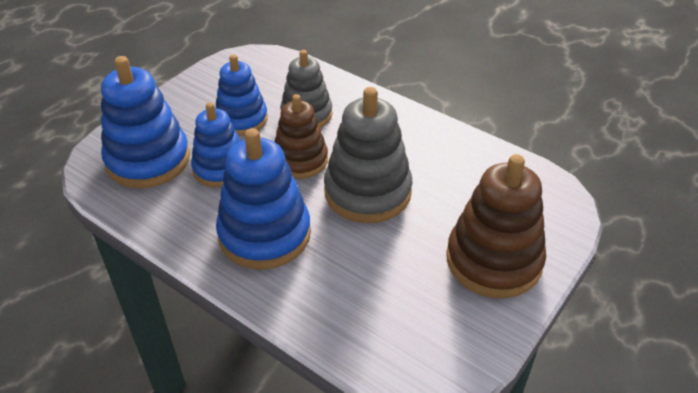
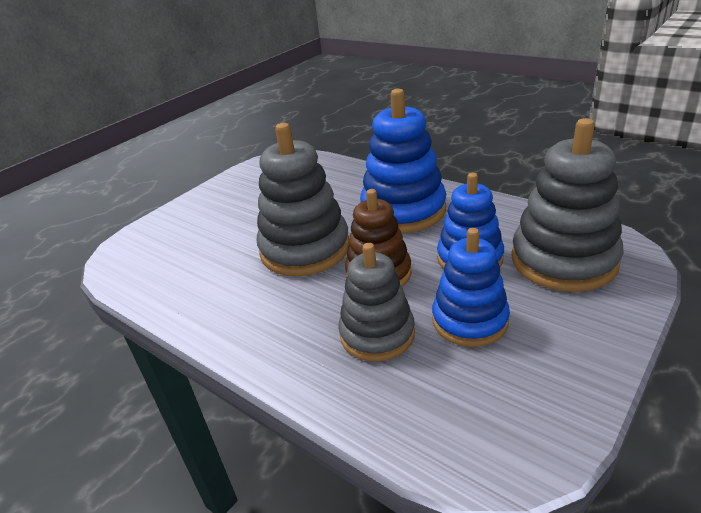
camera: 175 degrees left, 10 degrees down
blue stacking toy [101,56,190,188] -> grey stacking toy [512,118,623,292]
brown stacking toy [446,154,546,298] -> none

